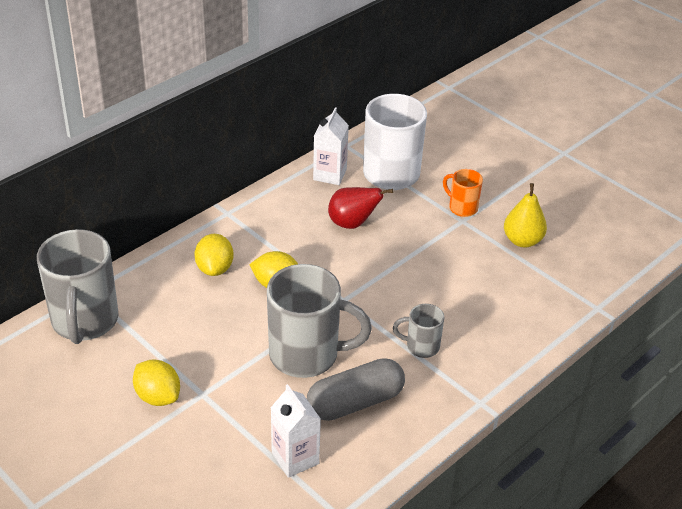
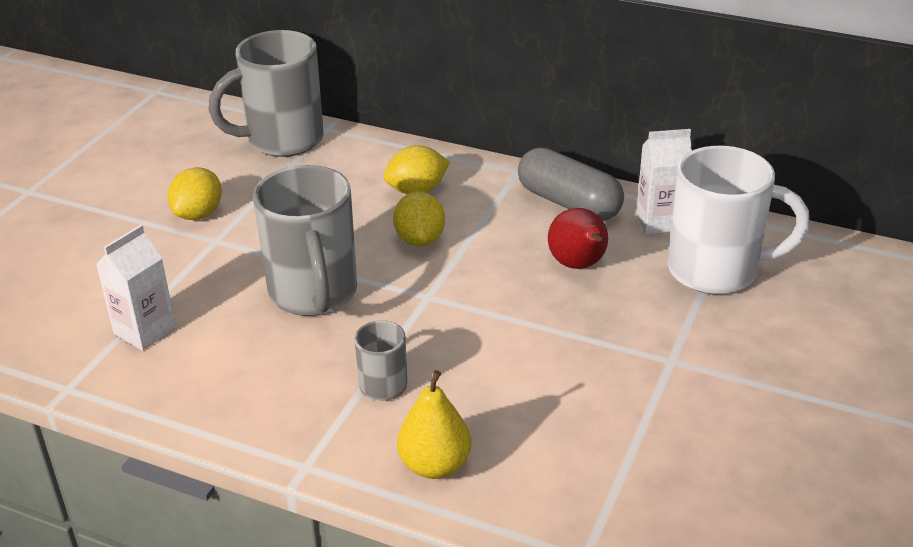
camera: 70 degrees right, 5 degrees down
grey capsule [307,358,405,421] -> grey capsule moved to [518,148,624,220]
orange mug [443,169,483,217] -> none
yellow pear [504,183,547,247] -> yellow pear moved to [397,370,471,479]

